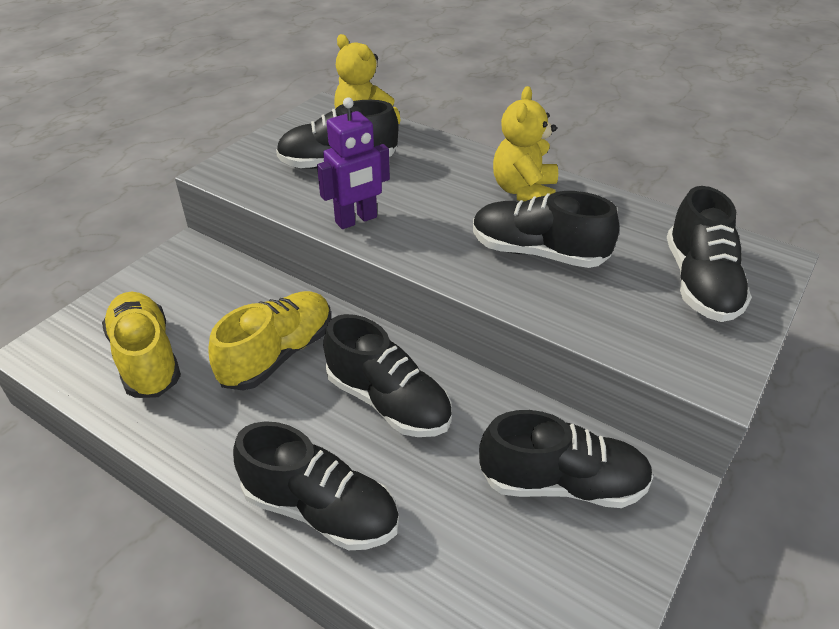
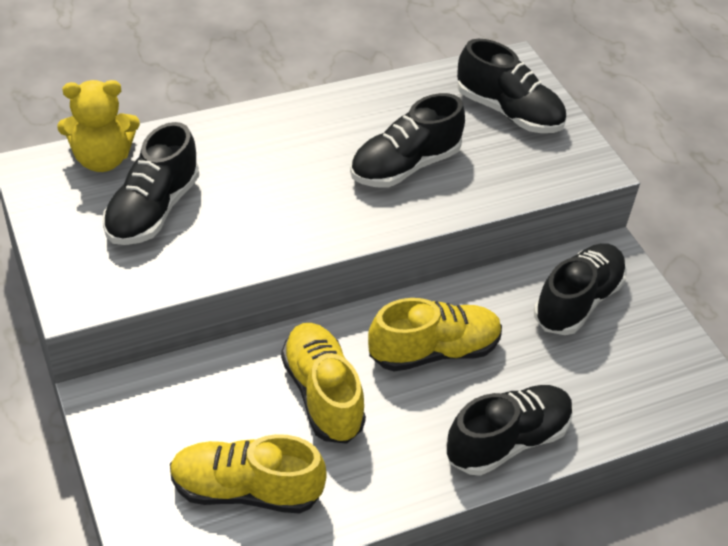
camera: 60 degrees left, 5 degrees up
purple robot [317,97,390,229] -> none
black shoe [323,314,452,437] -> yellow shoe [368,298,502,372]
yellow teddy bear [493,86,558,202] -> none

